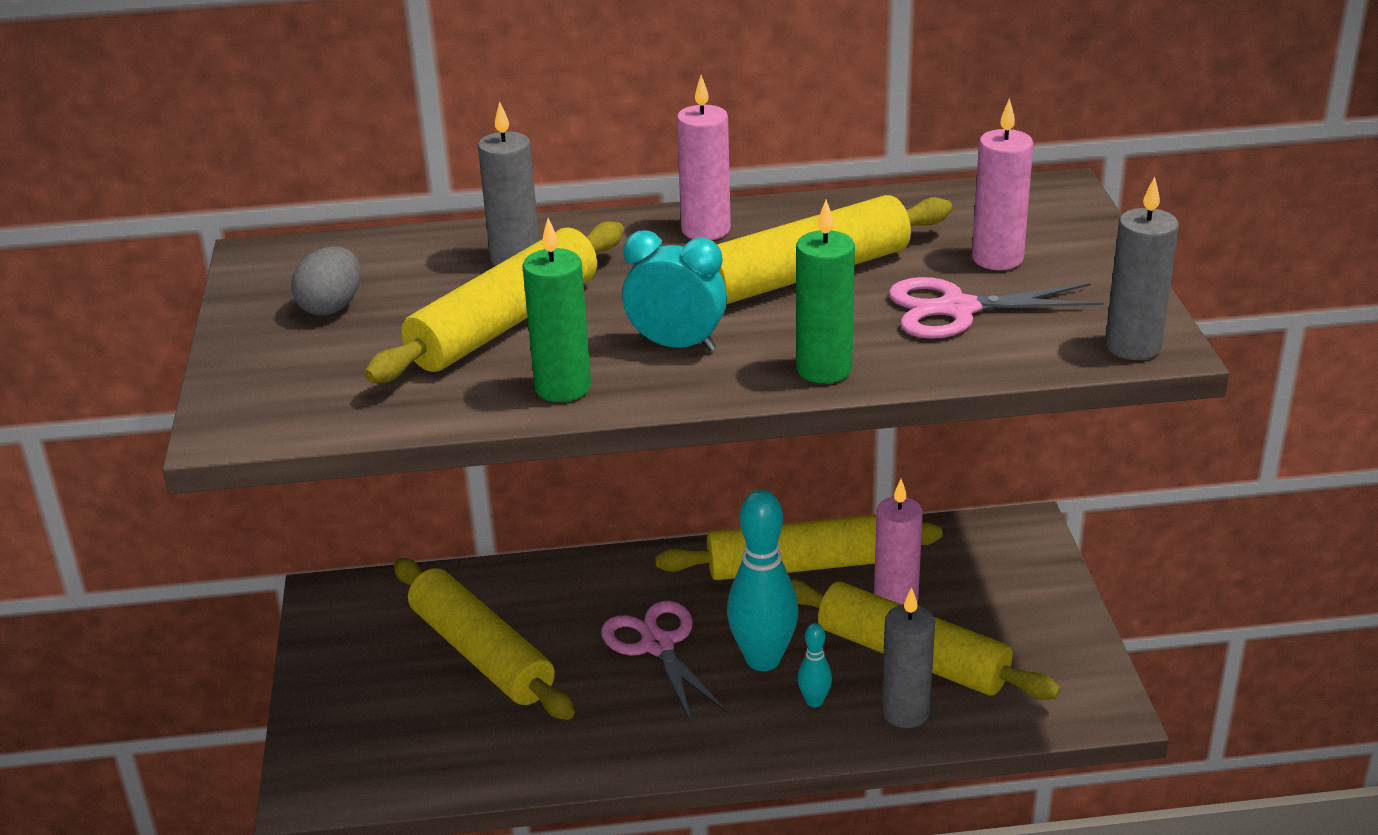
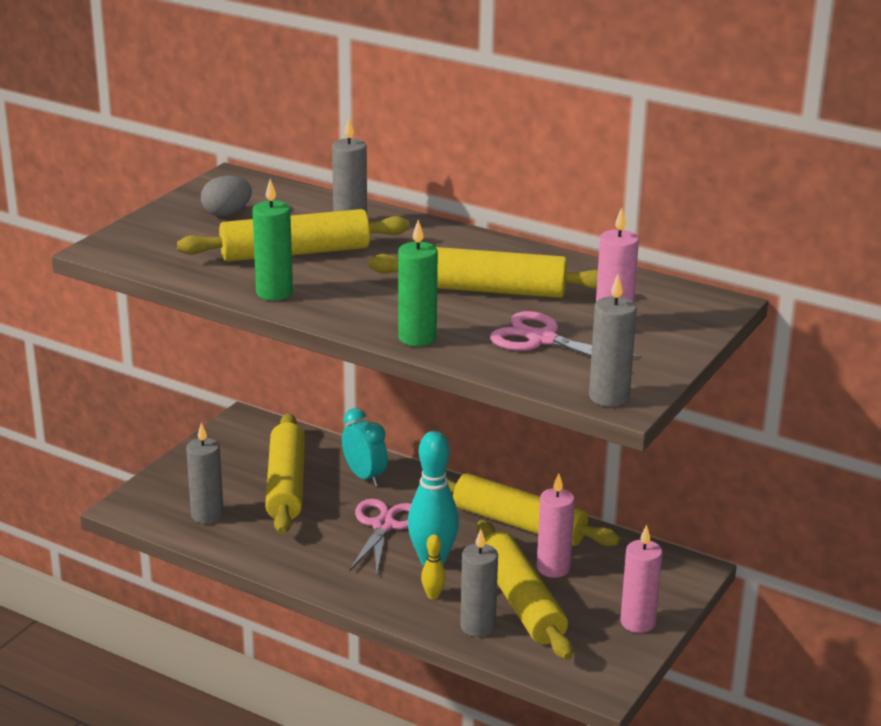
camera: 35 degrees right, 5 degrees down
turquoise clock [622,230,727,351] -> turquoise clock moved to [342,408,388,486]
pink candle [677,75,731,240] -> pink candle moved to [620,525,662,633]
turquoise bowling pin [798,623,832,707] -> yellow bowling pin [421,534,446,599]
none -> grey candle [186,422,224,524]

